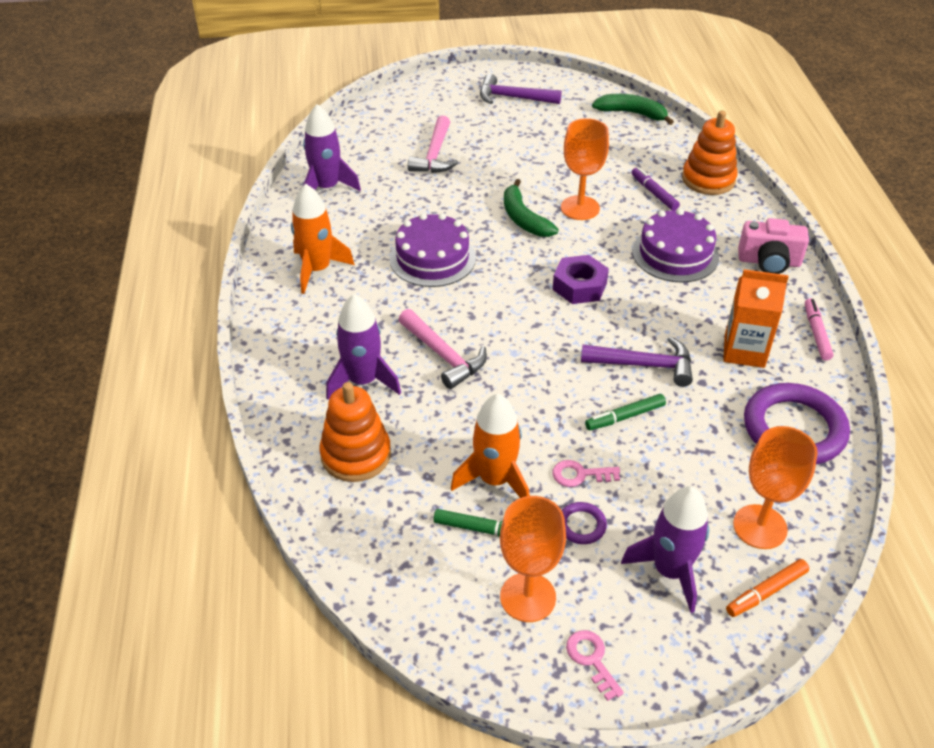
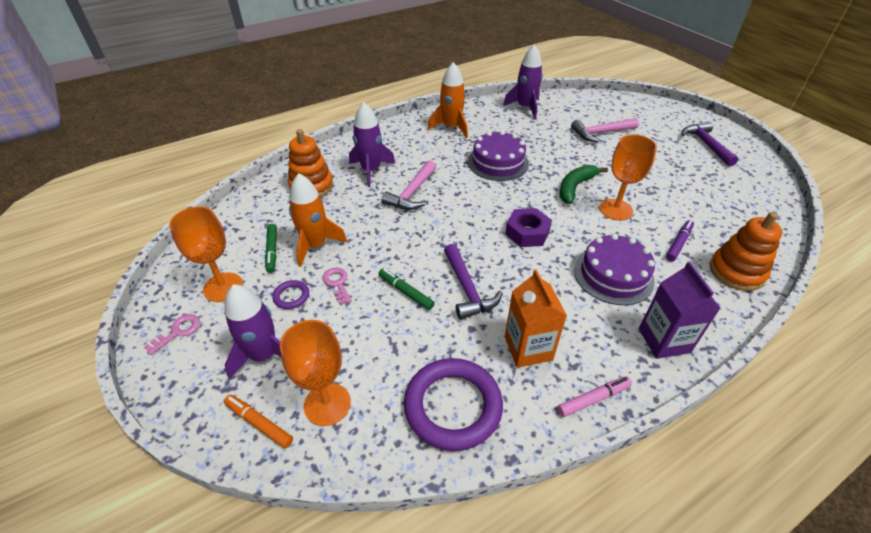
camera: 65 degrees right, 0 degrees up
green banana [592,94,674,125] -> none
pink camera [738,218,809,274] -> purple carton [639,262,721,359]

